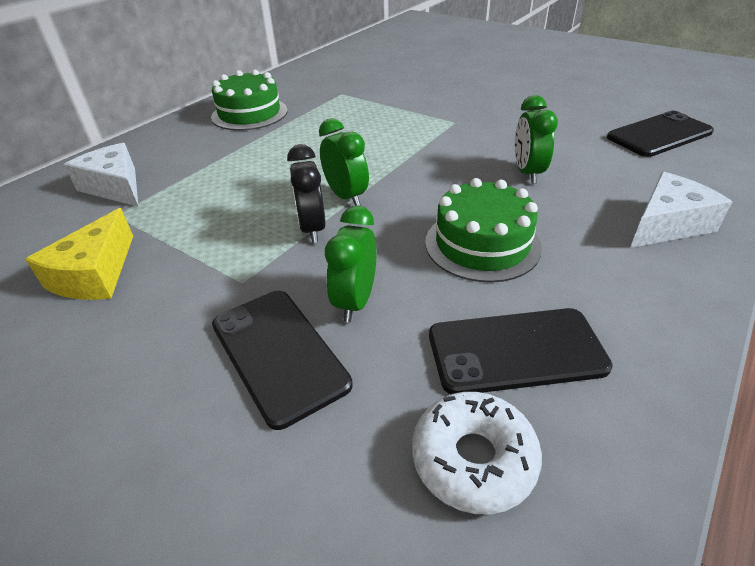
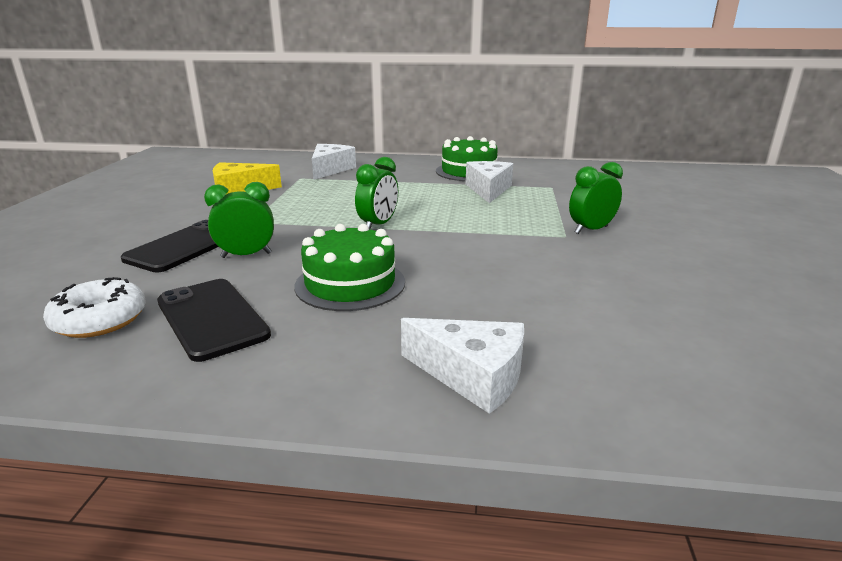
camera: 60 degrees right, 15 degrees down
black clock [287,144,326,243] -> none
green clock [515,95,558,183] -> green clock moved to [569,162,623,234]
black phone [607,111,714,157] -> none
none -> white cheese [466,161,513,203]

